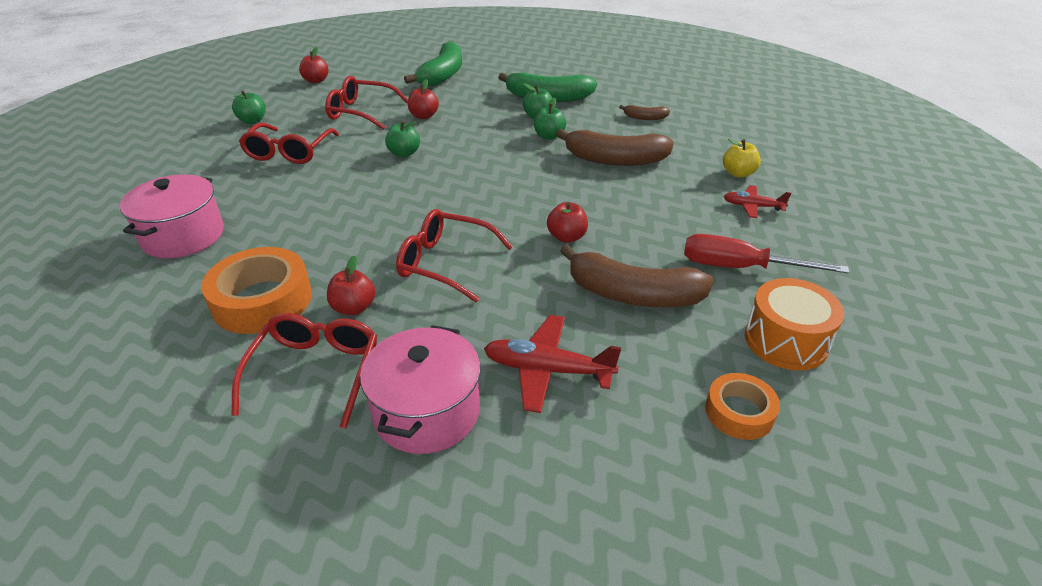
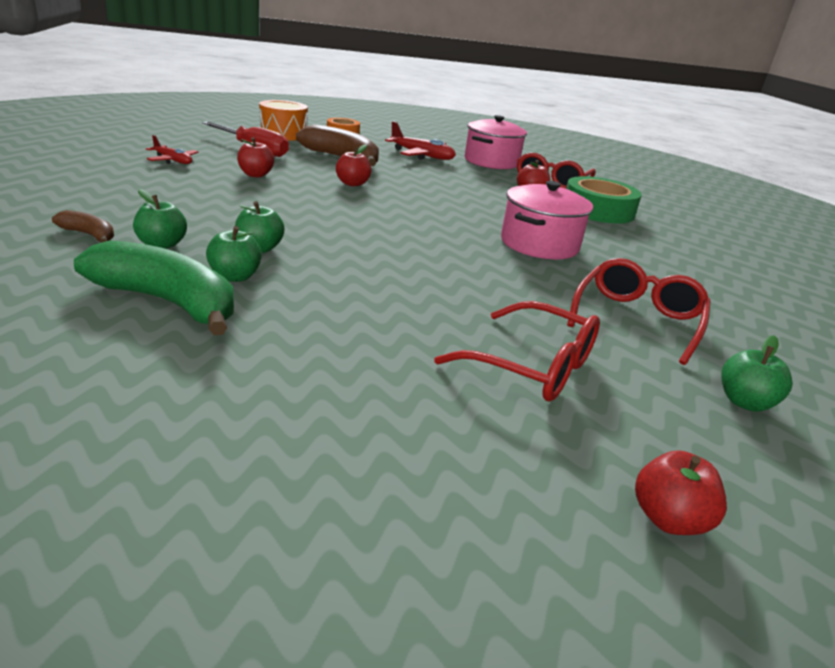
camera: 165 degrees left, 10 degrees down
pink pot [120,174,224,258] -> pink pot moved to [501,181,593,259]
orange tape [201,247,312,334] -> green tape [566,176,642,224]
green apple [385,121,420,157] -> green apple moved to [133,189,187,249]
red glasses [396,209,513,302] -> none
green banana [404,41,462,86] -> none
red apple [408,79,439,119] -> red apple moved to [237,137,274,177]
brown banana [556,129,674,166] -> none
yellow apple [723,139,761,178] -> none

